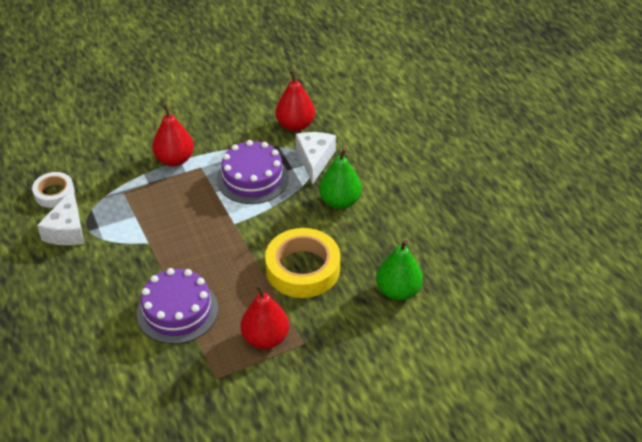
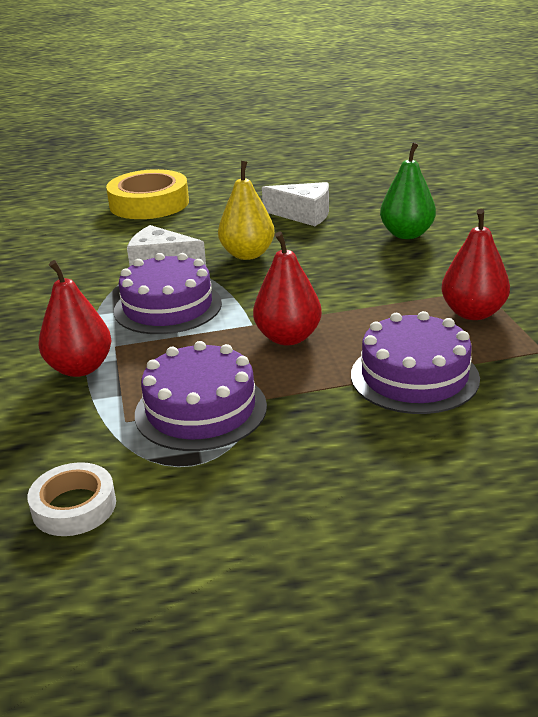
camera: 75 degrees left, 15 degrees down
white cheese [37,189,84,245] -> white cheese moved to [262,182,329,226]
yellow tape [265,228,340,298] -> yellow tape moved to [106,169,189,219]
red pear [275,70,315,131] -> red pear moved to [253,232,322,345]
green pear [319,148,362,209] -> yellow pear [218,161,275,260]
none -> purple cake [135,341,267,451]

